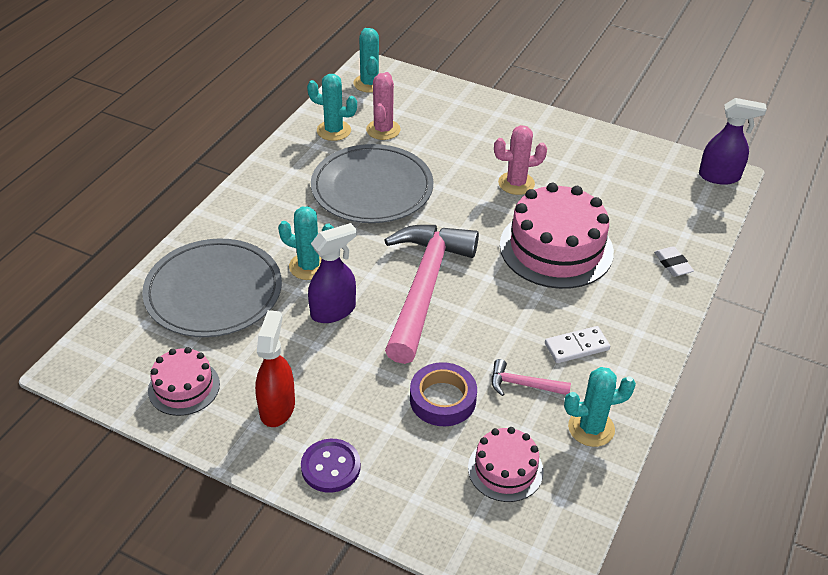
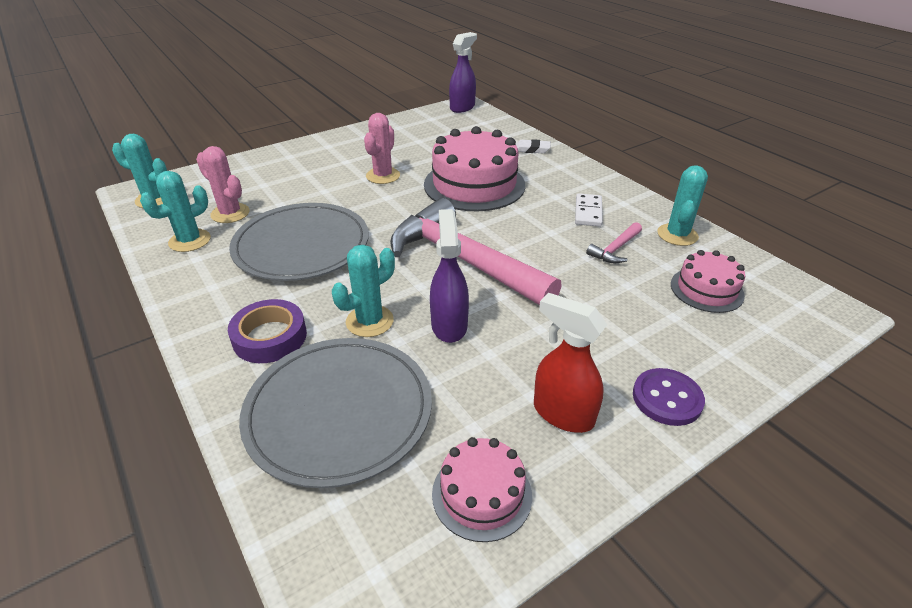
camera: 60 degrees left, 5 degrees down
purple tape [410,362,477,426] -> purple tape moved to [228,299,307,363]

